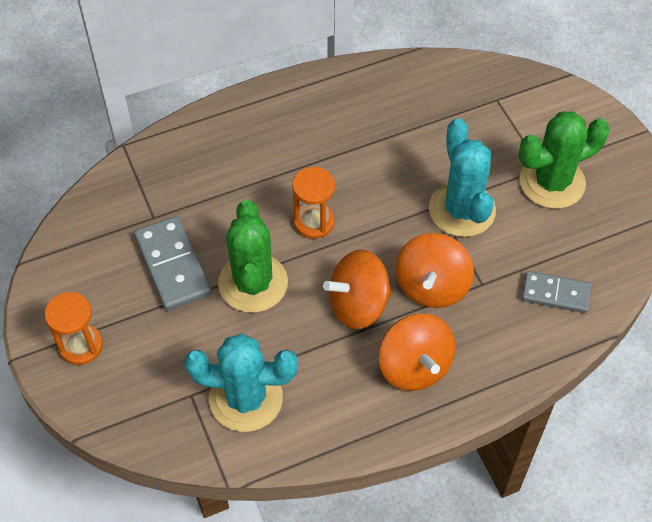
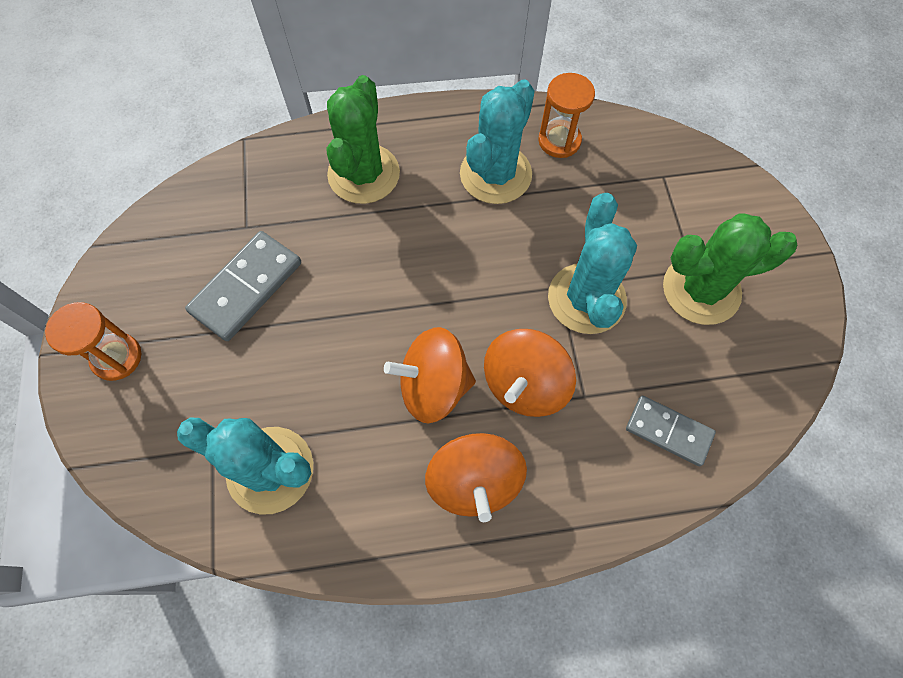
camera: 15 degrees right, 10 degrees up
grey domino [134,216,212,311] -> grey domino turned 45 degrees clockwise [185,231,301,341]
green cactus [218,200,288,313] -> green cactus moved to [326,75,400,204]
orange hourglass [292,167,335,239] -> orange hourglass moved to [538,73,595,158]
none -> turquoise cactus [460,79,535,204]

